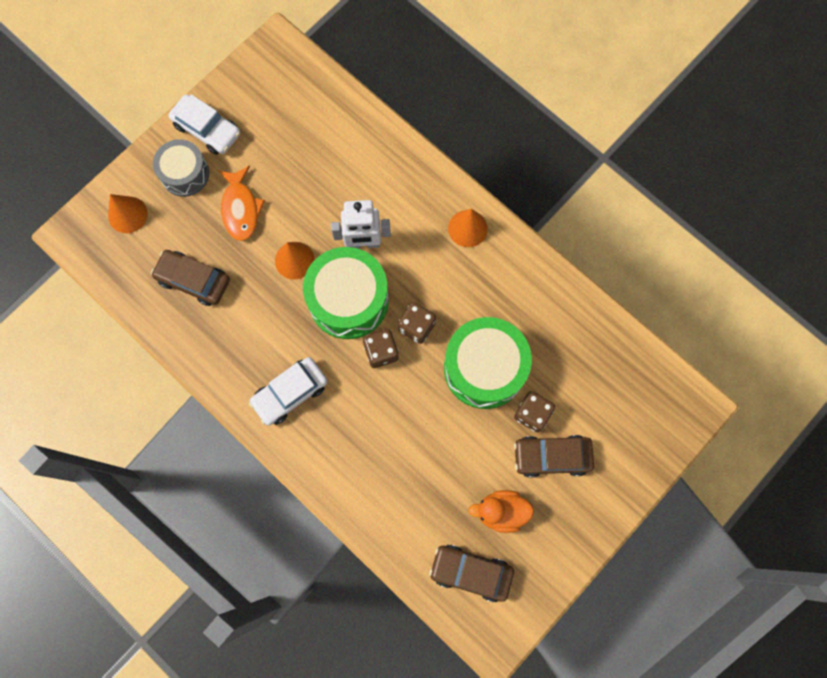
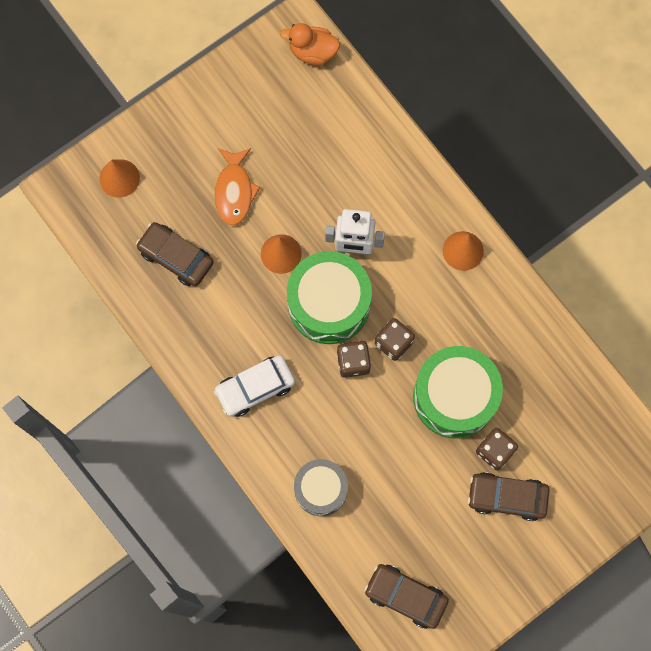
camera: 10 degrees right, 0 degrees up
grey drum [153,139,209,197] -> grey drum moved to [294,459,348,516]
white car [169,94,240,155] -> none
orange duck [468,490,534,533] -> orange duck moved to [280,23,340,65]

